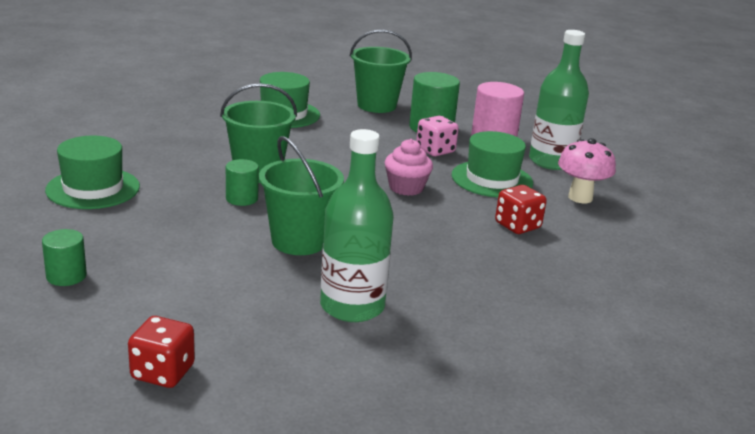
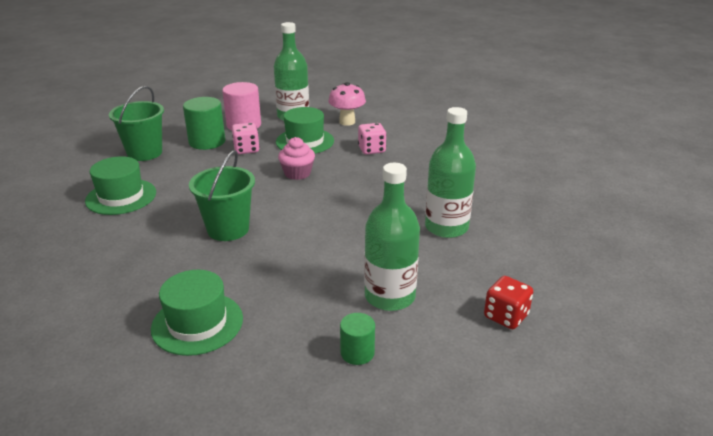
camera: 65 degrees left, 5 degrees up
green cylinder [226,159,259,206] -> none
green bucket [259,136,344,255] -> none
red dice [495,185,547,234] -> pink dice [358,123,387,154]
none -> green bottle [364,163,420,311]

